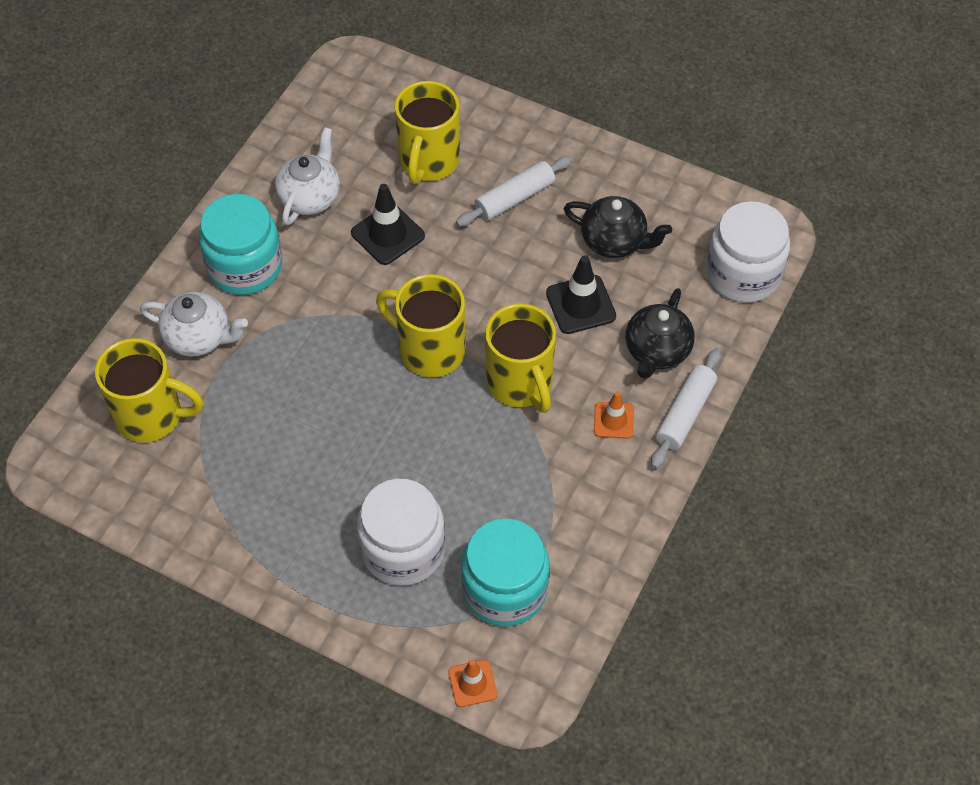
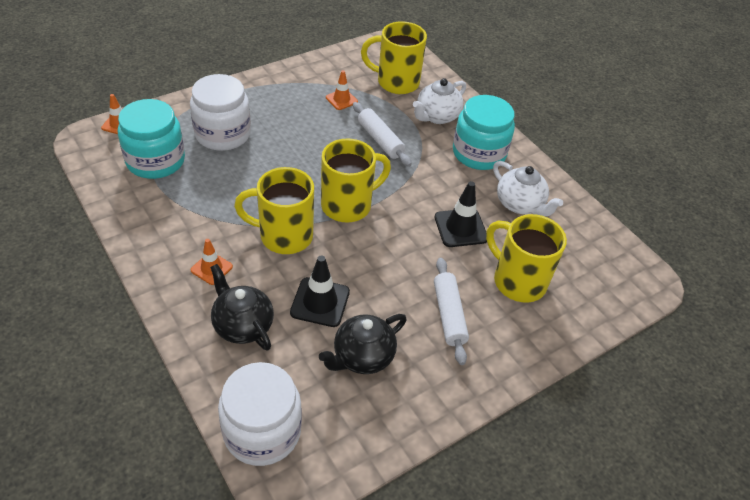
camera: 115 degrees right, 10 degrees down
yellow mug [95,338,203,443] -> yellow mug turned 60 degrees clockwise [361,21,427,94]
white rolling pin [651,348,721,469] -> white rolling pin moved to [353,102,412,167]
none -> orange traffic cone [326,70,358,110]

